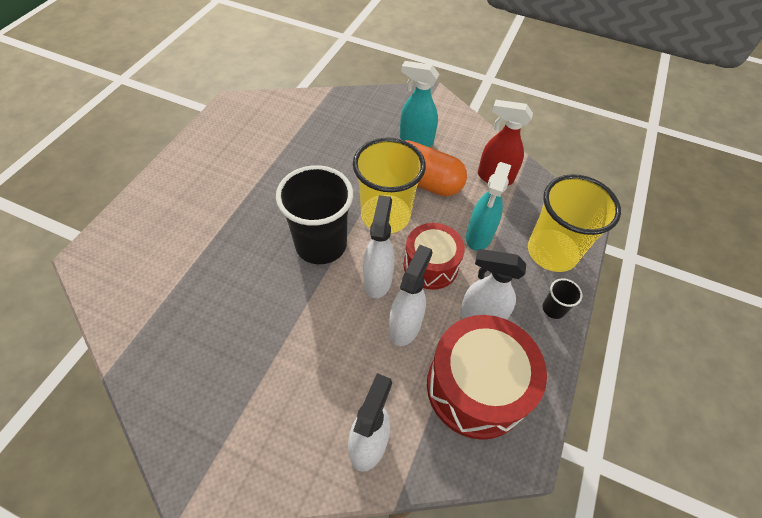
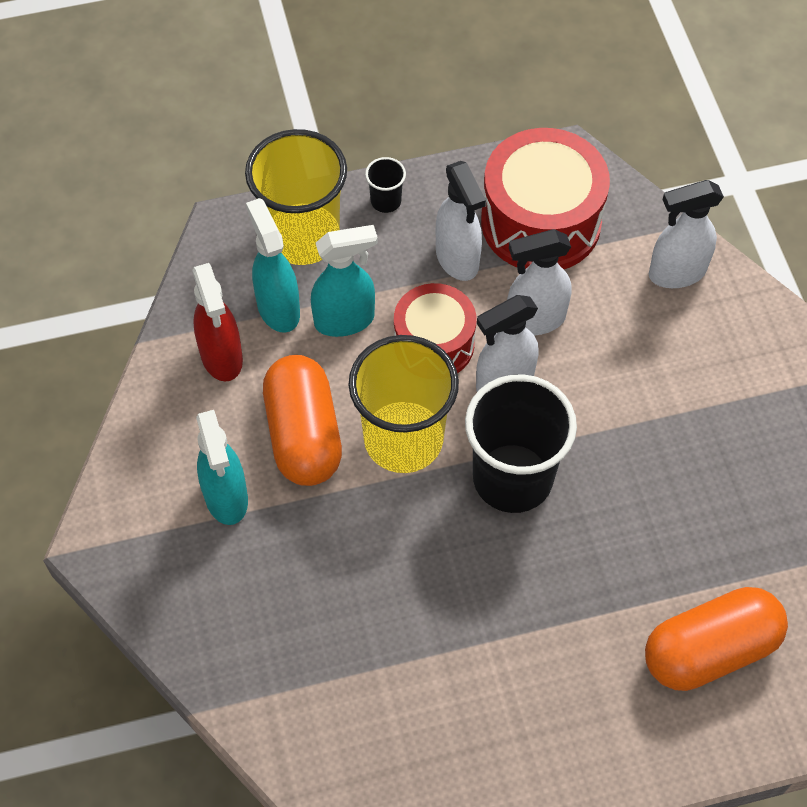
camera: 125 degrees left, 5 degrees up
none -> turquoise spray bottle [246,198,300,333]
none -> orange capsule [645,587,788,691]

